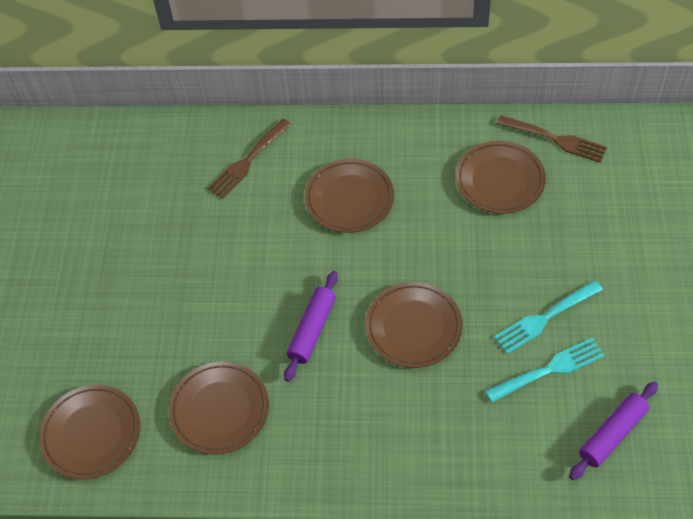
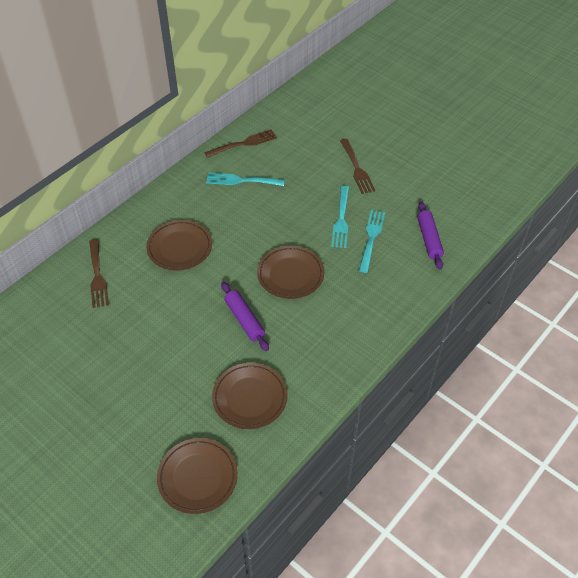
camera: 55 degrees left, 5 degrees down
brown plate [456,141,546,214] -> turquoise fork [206,172,285,186]
none -> brown fork [340,139,375,194]

